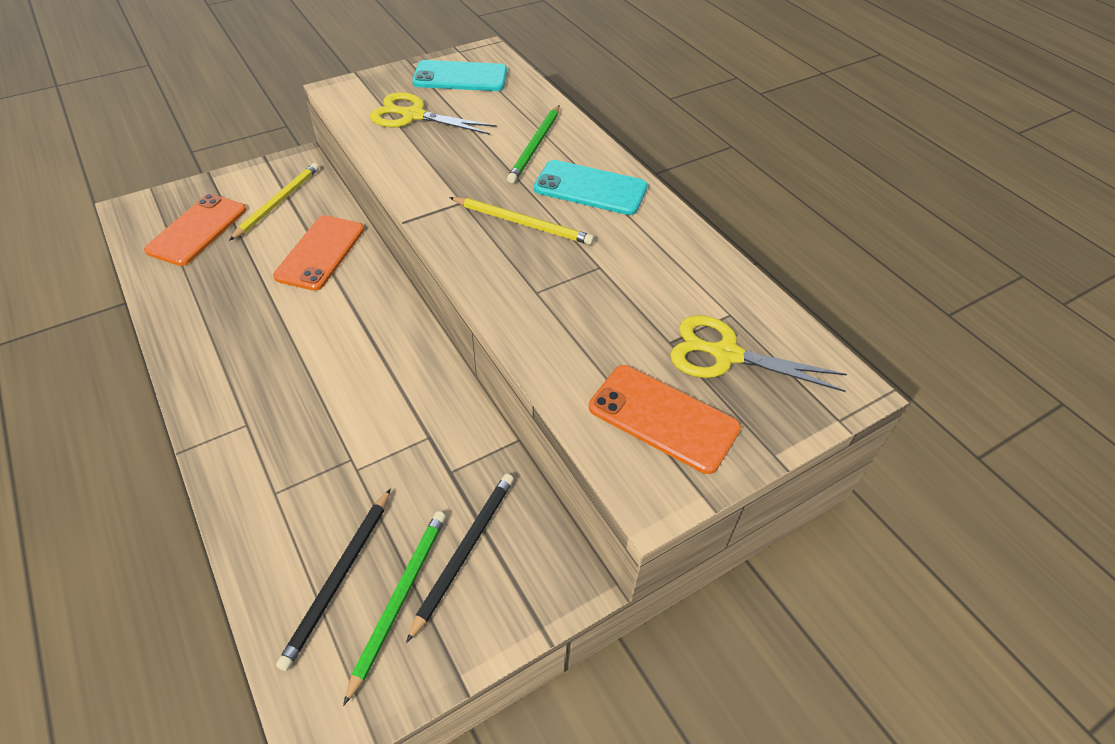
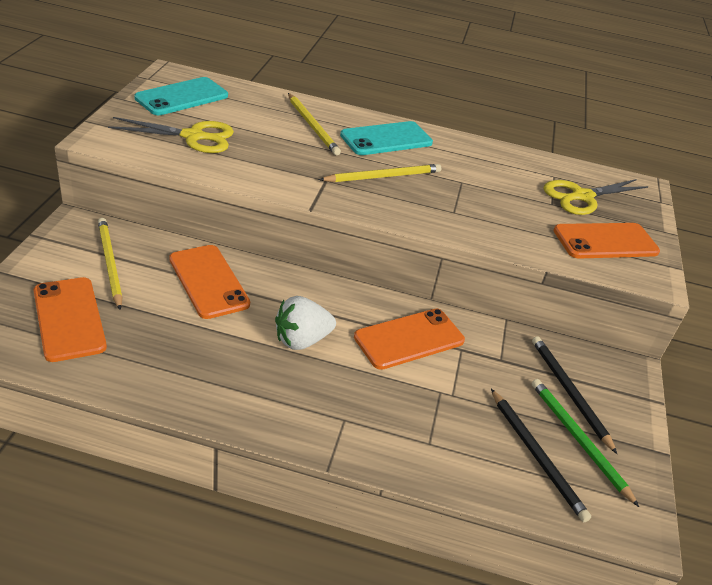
camera: 50 degrees left, 10 degrees down
yellow scissors [370,92,497,135] -> yellow scissors turned 150 degrees counterclockwise [108,117,234,153]
green pencil [507,105,559,183] -> yellow pencil [288,93,341,155]
none -> white strawberry [275,296,336,350]
none -> orange phone [354,309,465,370]

